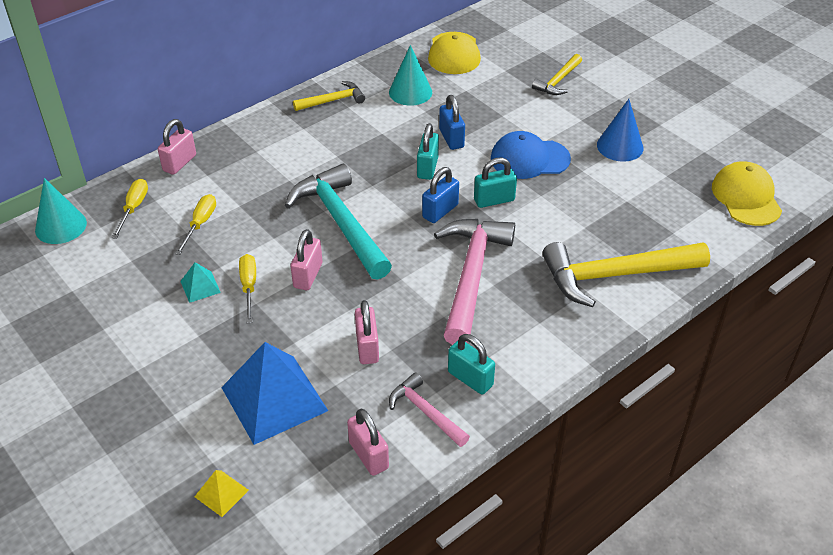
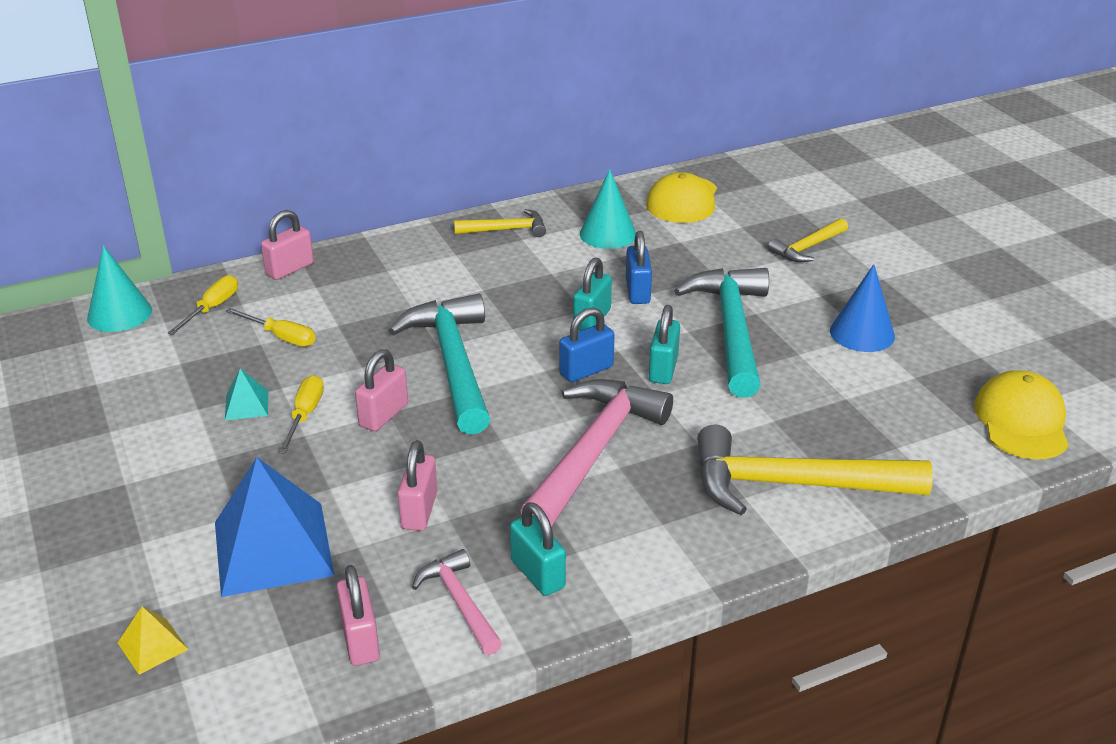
camera: 15 degrees right, 10 degrees down
yellow screwdriver [175,194,216,255] -> yellow screwdriver turned 90 degrees clockwise [226,308,315,347]
turquoise padlock [474,158,517,208] -> turquoise padlock turned 75 degrees counterclockwise [649,305,680,384]
blue cap [491,131,571,179] -> turquoise hammer [674,268,769,397]

